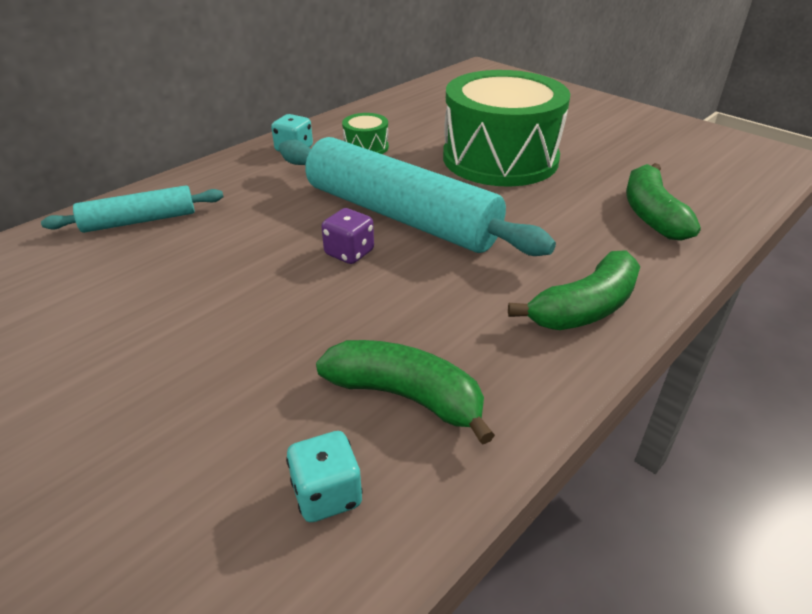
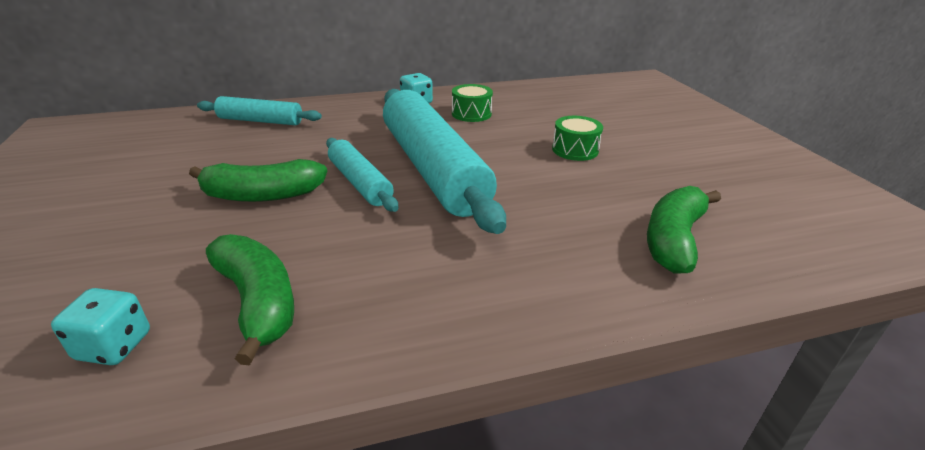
camera: 30 degrees right, 5 degrees down
purple dice [322,208,374,264] -> turquoise rolling pin [326,138,398,212]
green drum [443,70,570,187] -> green drum [552,116,603,161], size x0.40
green banana [508,250,640,330] -> green banana moved to [189,159,327,202]

